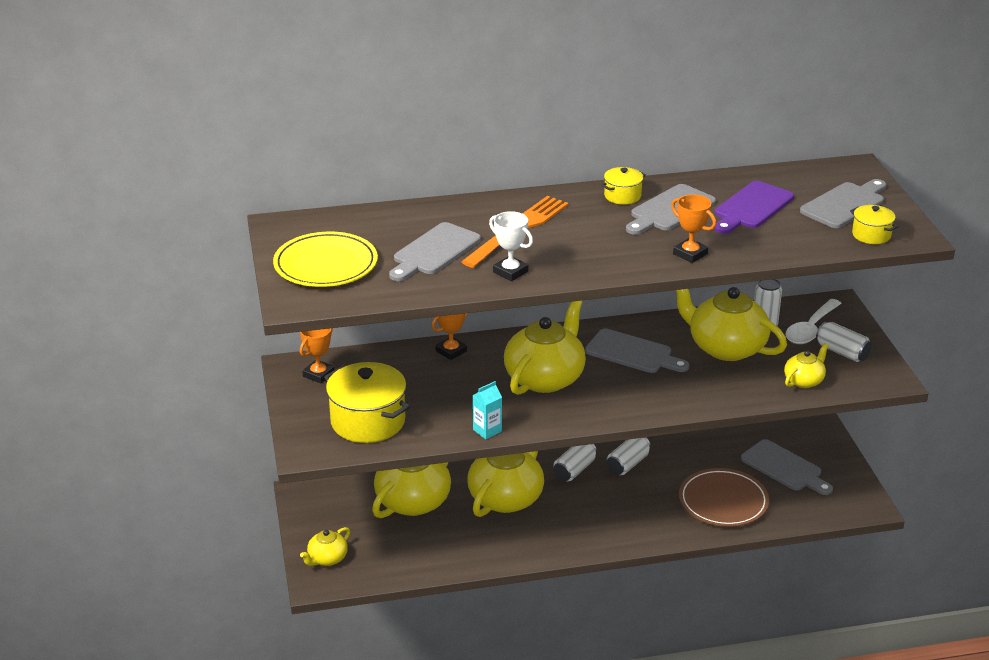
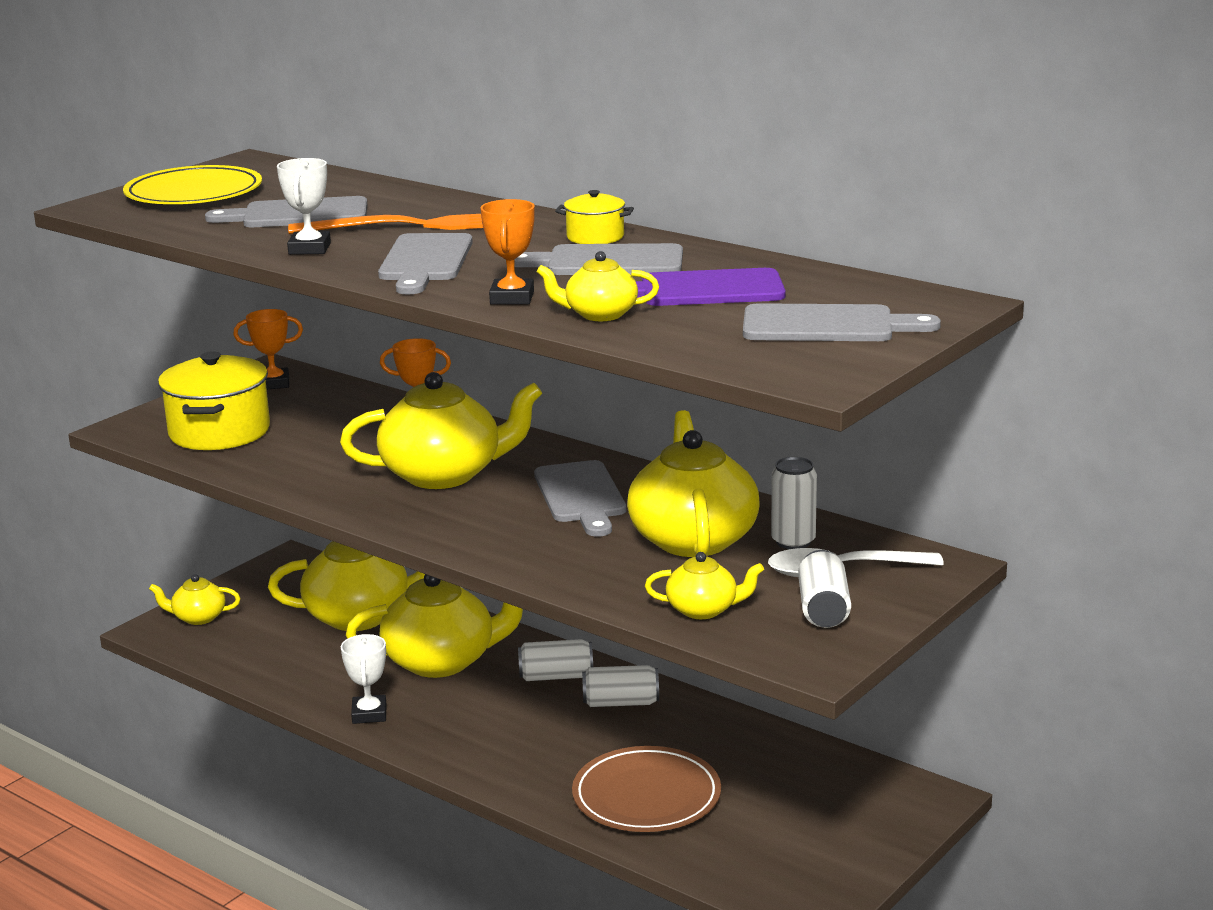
camera: 50 degrees right, 10 degrees down
turquoise carton [473,381,502,439] -> none
grey cutting board [741,439,833,495] -> grey cutting board moved to [378,233,473,294]
yellow pot [850,205,899,244] -> none
none -> white trophy [341,634,386,724]
none -> yellow teapot [537,251,659,321]

